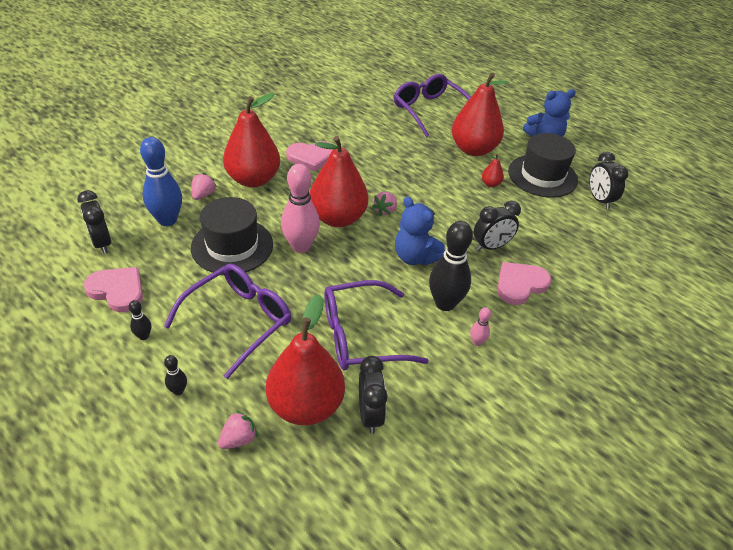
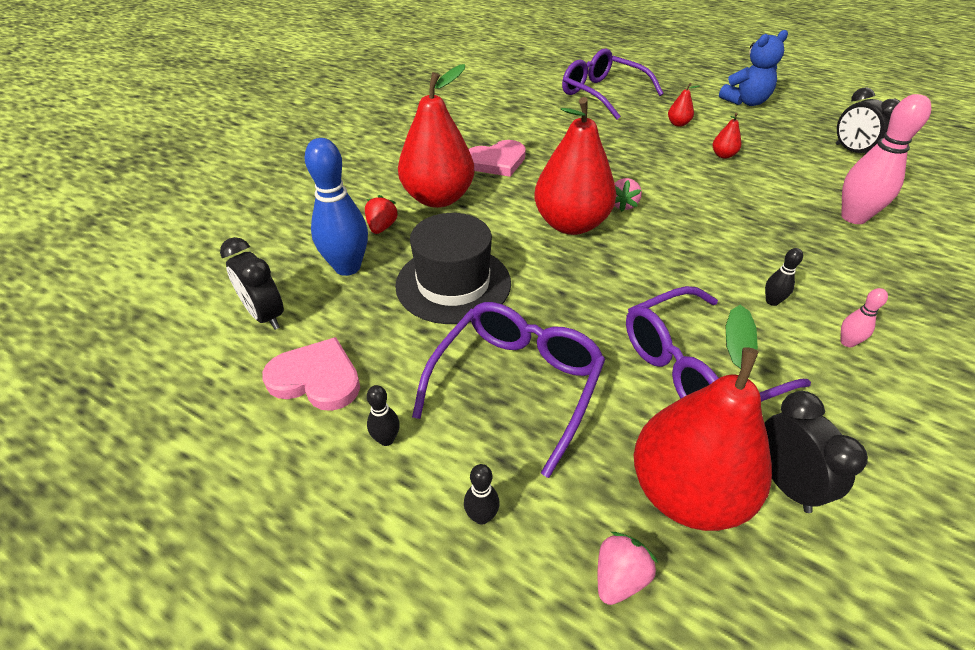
camera: 10 degrees left, 0 degrees up
pink strawberry [192,173,217,200] -> red strawberry [365,195,399,234]
pink bowling pin [281,164,320,253] -> pink bowling pin moved to [841,94,931,224]
blue teddy bear [395,197,445,266] -> none
black bowling pin [429,221,473,311] -> black bowling pin [765,248,803,306], size x0.45
red pear [452,73,509,156] -> red pear [668,83,700,127], size x0.40
black clock [474,201,521,251] -> none
pink heart [497,262,551,305] -> none
black hat [508,133,578,198] -> none

